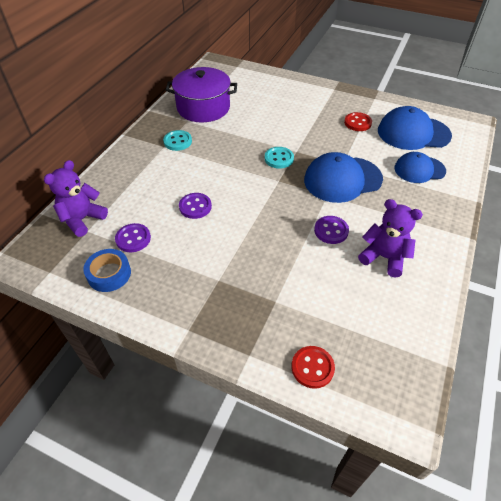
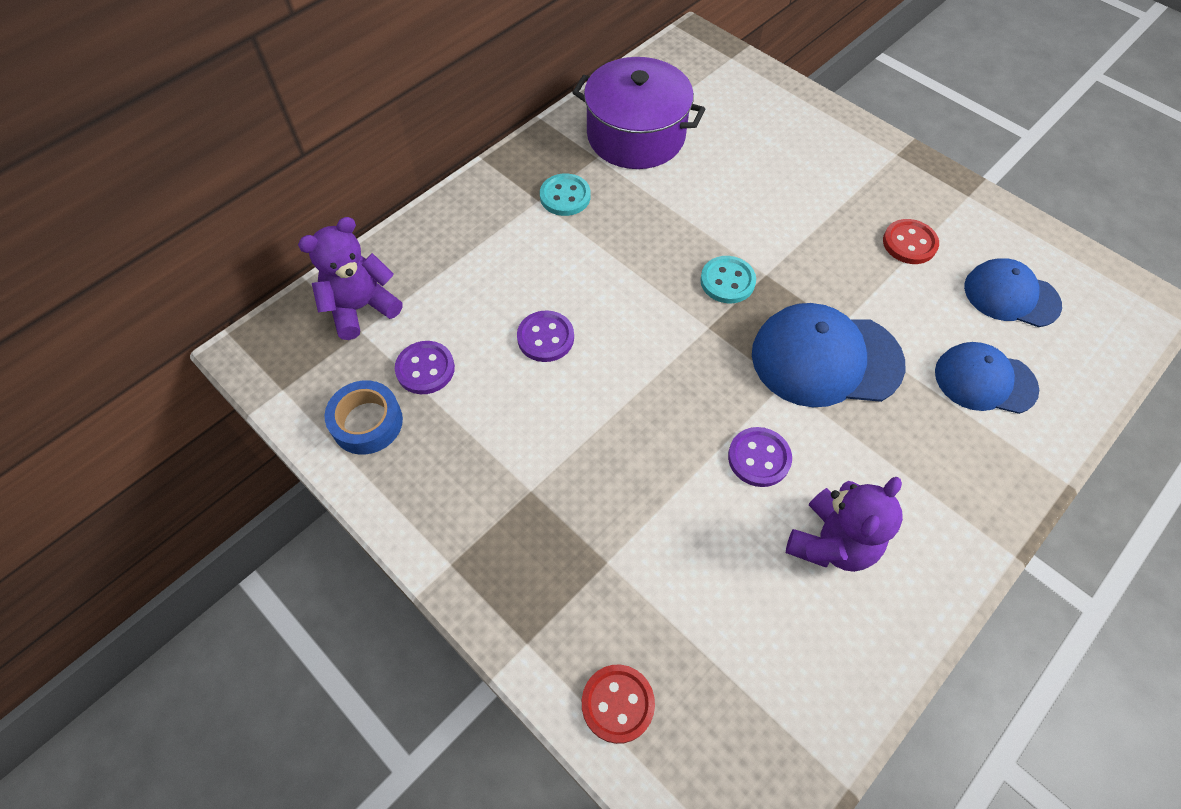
camera: 20 degrees right, 10 degrees up
purple teddy bear [358,199,423,278] -> purple teddy bear turned 75 degrees clockwise [786,477,903,572]
blue cap [378,106,452,150] -> blue cap [964,258,1062,327], size x0.65

